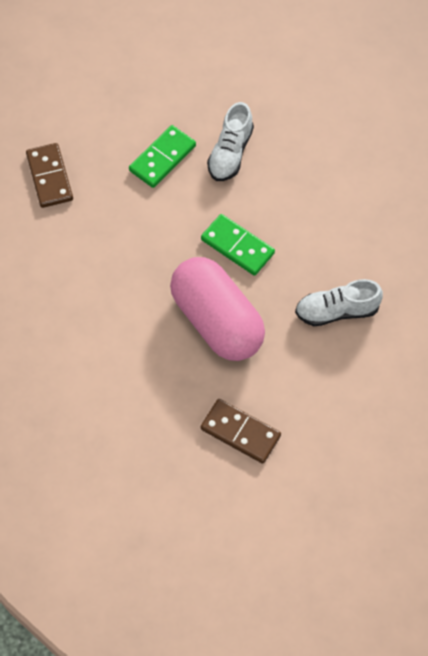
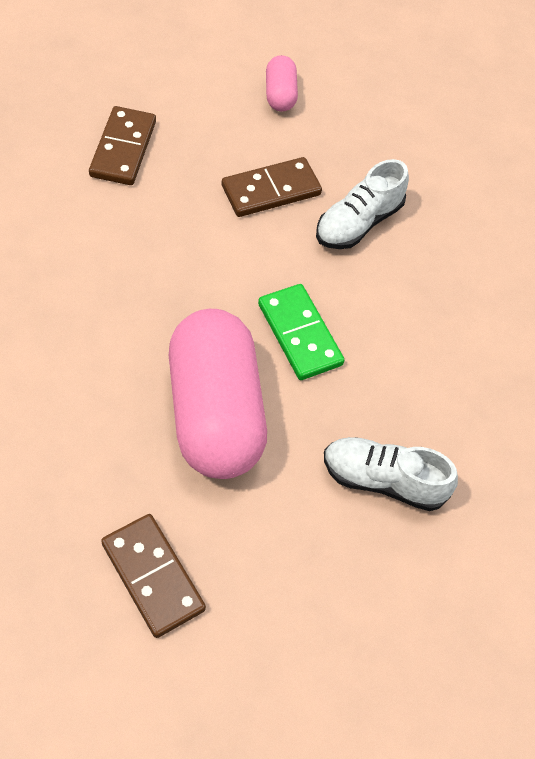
camera: 20 degrees right, 5 degrees down
green domino [129,125,196,188] -> brown domino [221,157,322,217]
none -> pink capsule [266,55,298,111]

